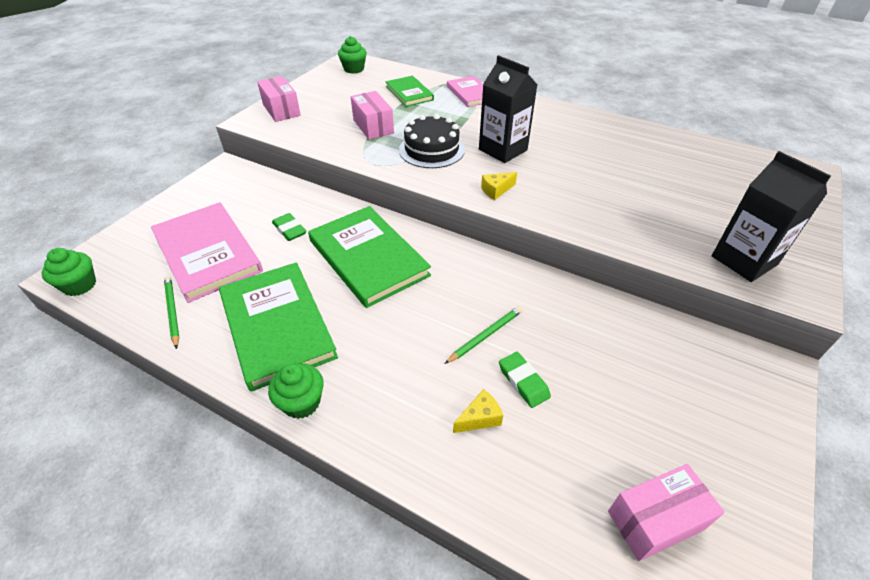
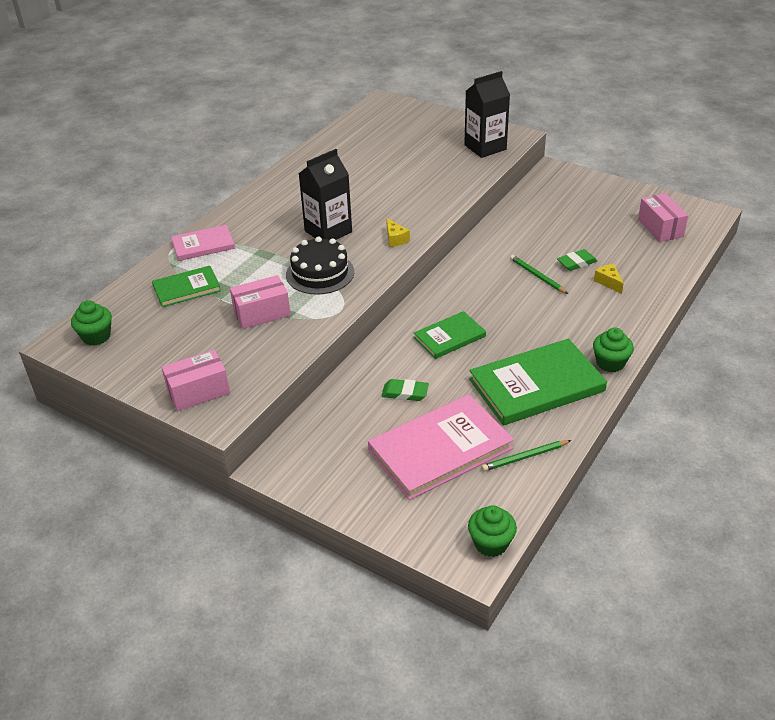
camera: 85 degrees left, 5 degrees down
green eraser [272,213,307,241] -> green eraser turned 45 degrees clockwise [381,379,429,401]
green book [308,206,431,308] -> green book [414,311,486,359], size x0.57

